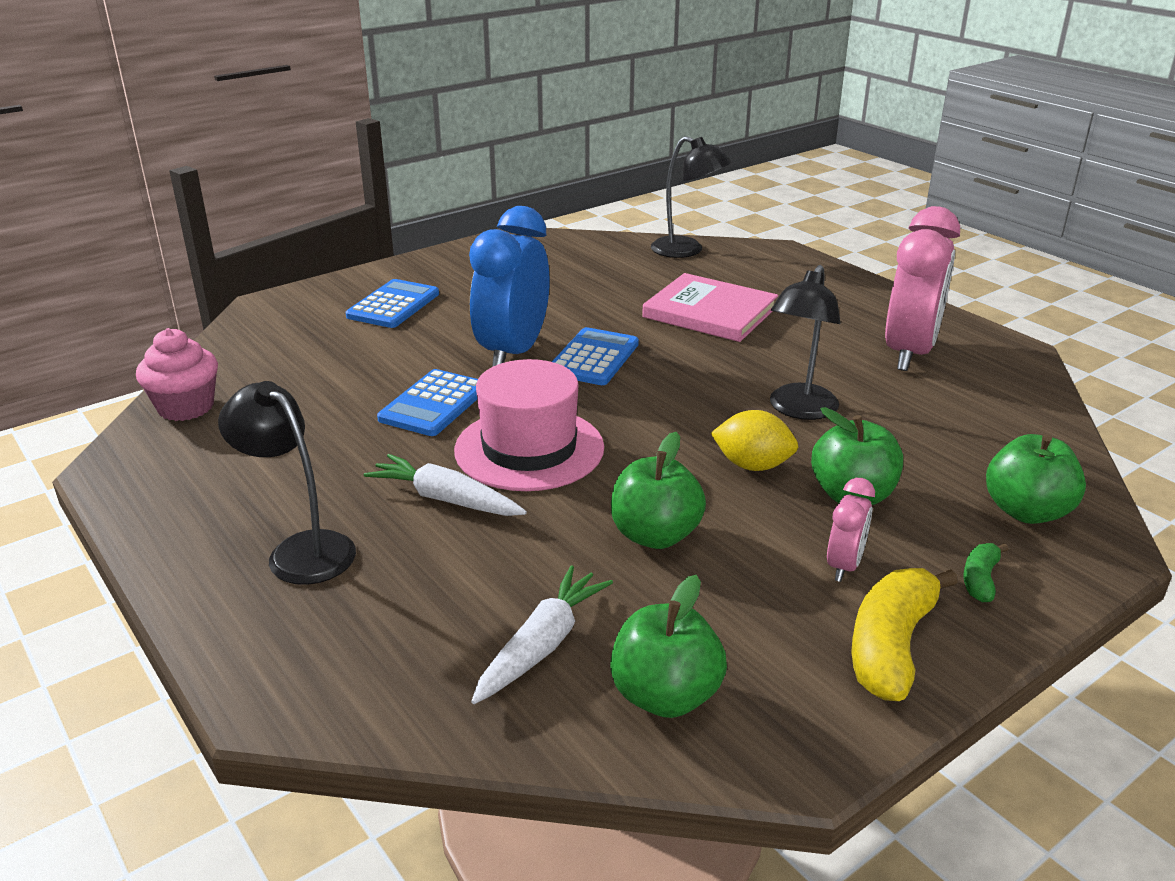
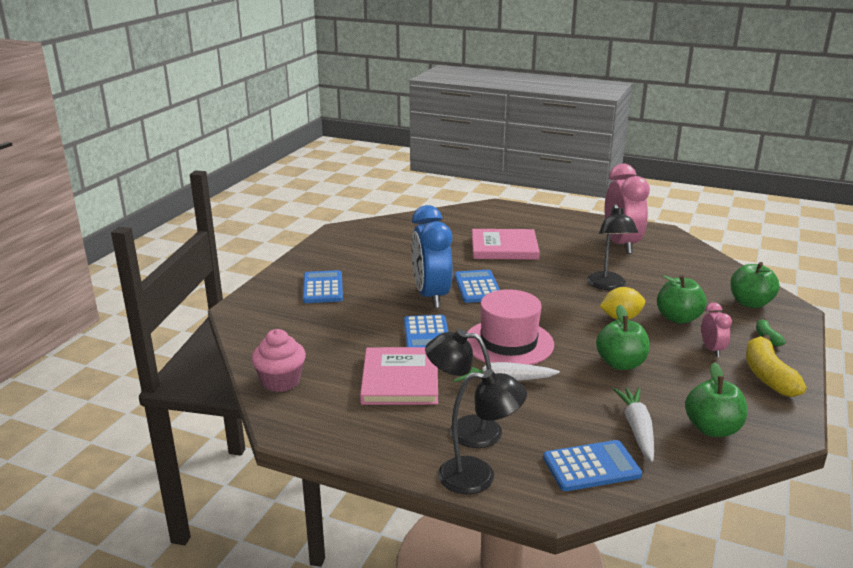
camera: 30 degrees left, 5 degrees down
black lamp [651,136,731,258] -> black lamp moved to [438,369,527,494]
none -> pink book [360,347,438,405]
none -> blue calculator [543,440,642,491]

